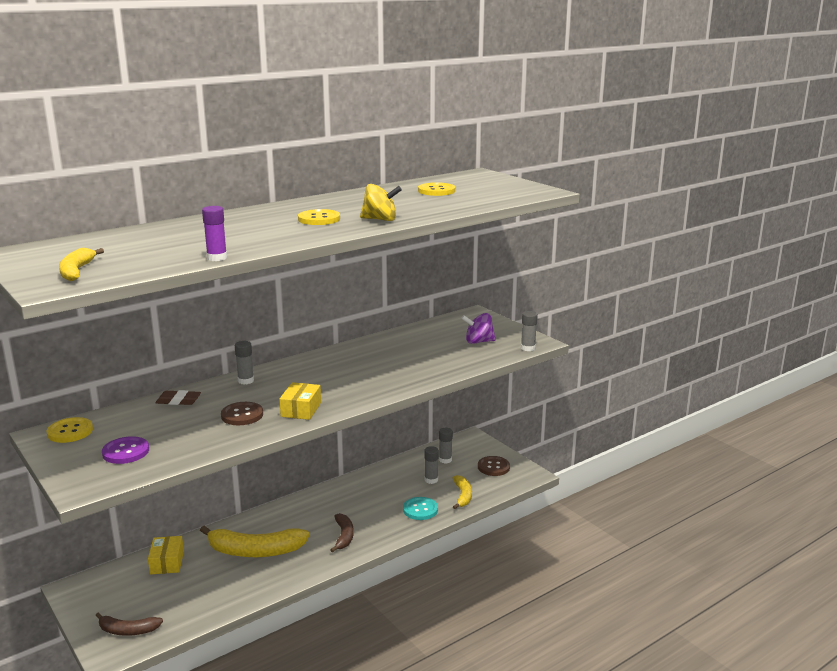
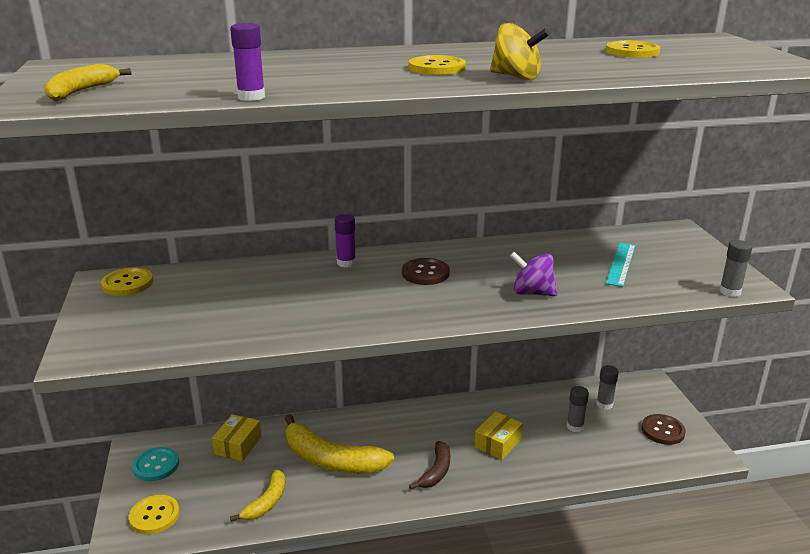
camera: 25 degrees right, 5 degrees up
brown banana [95,613,163,636] -> yellow button [129,495,180,535]
purple button [102,436,149,464] -> none
brown eraser [155,390,201,405] -> none
brown button [221,402,263,425] -> brown button moved to [402,258,450,285]
grey glue stick [235,341,254,384] -> purple glue stick [335,214,356,267]
yellow box [279,382,321,420] -> yellow box moved to [475,411,523,460]
turquoise button [403,497,438,520] -> turquoise button moved to [132,447,179,481]
yellow banana [453,475,472,509] -> yellow banana moved to [230,469,285,522]
purple spinning top [461,313,496,344] -> purple spinning top moved to [510,252,557,296]
none -> turquoise ruler [606,243,635,287]

